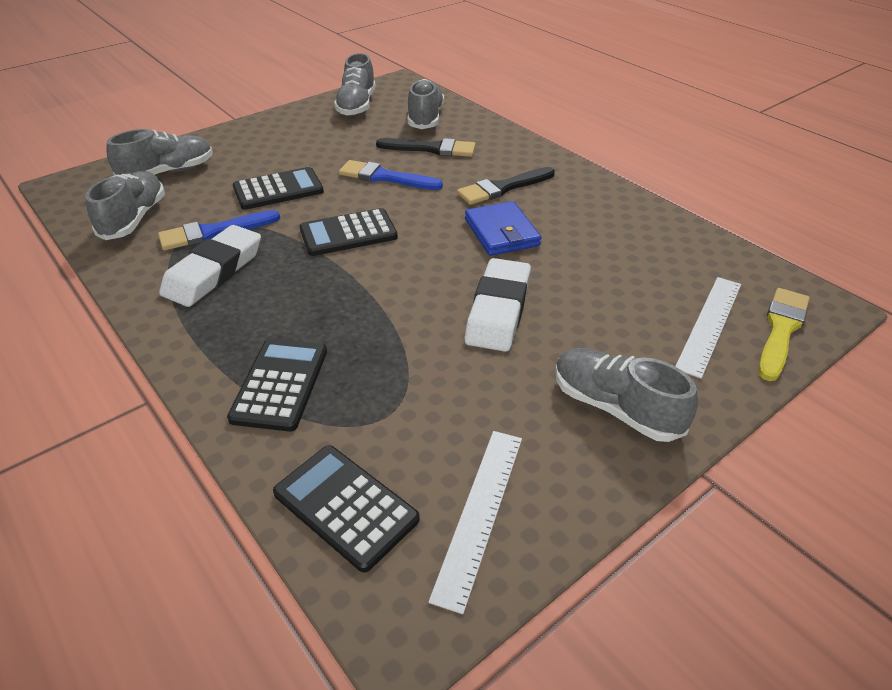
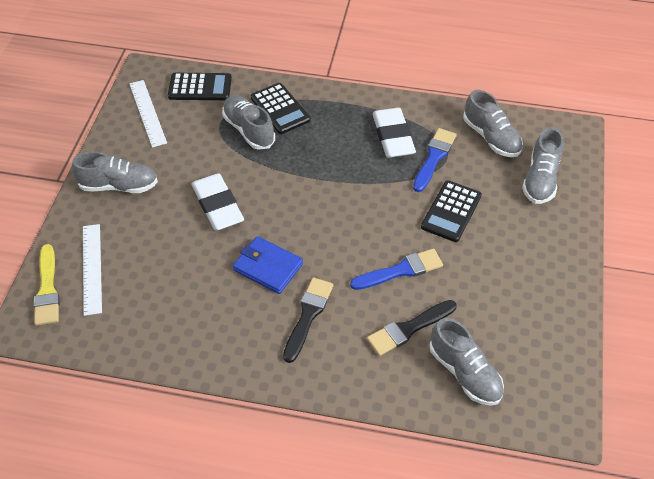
camera: 140 degrees right, 10 degrees up
black calculator [299,208,398,256] -> none
grey shoe [334,53,376,116] -> grey shoe moved to [222,95,275,150]

